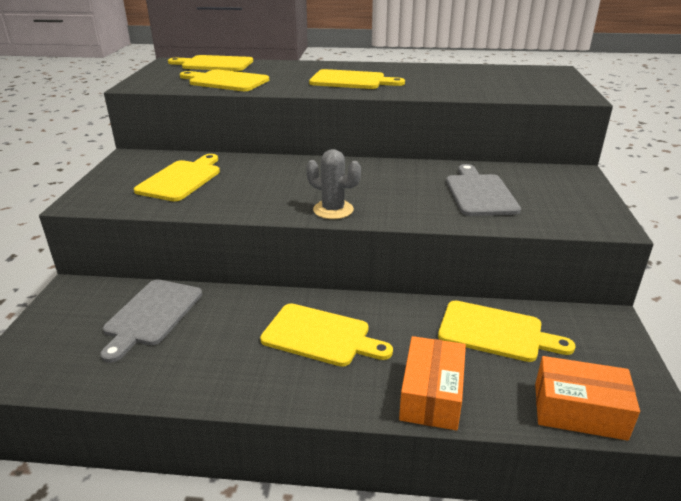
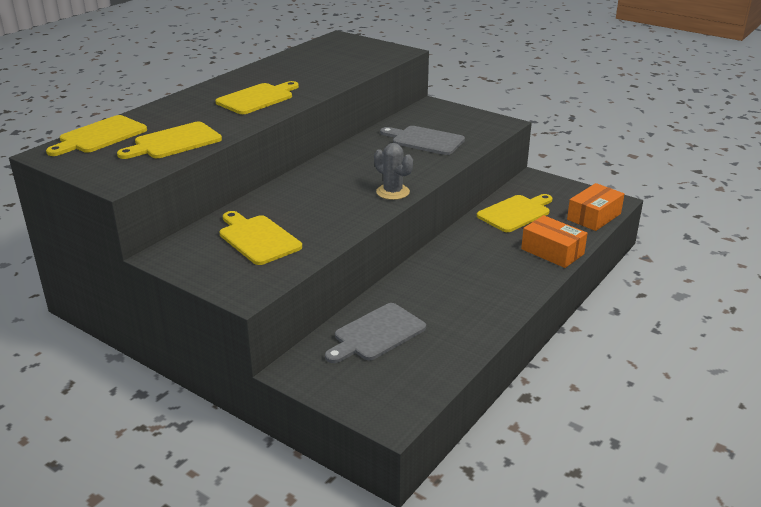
camera: 60 degrees left, 0 degrees up
grey cutting board [100,280,202,363] -> grey cutting board turned 90 degrees clockwise [325,303,426,363]
yellow cutting board [260,303,393,367] -> none
grey cactus [306,149,361,219] -> grey cactus turned 75 degrees clockwise [374,143,413,200]

